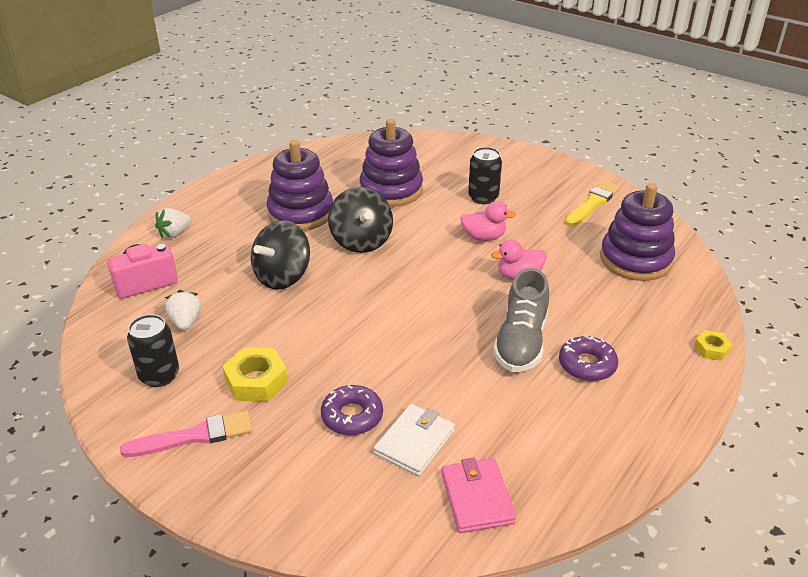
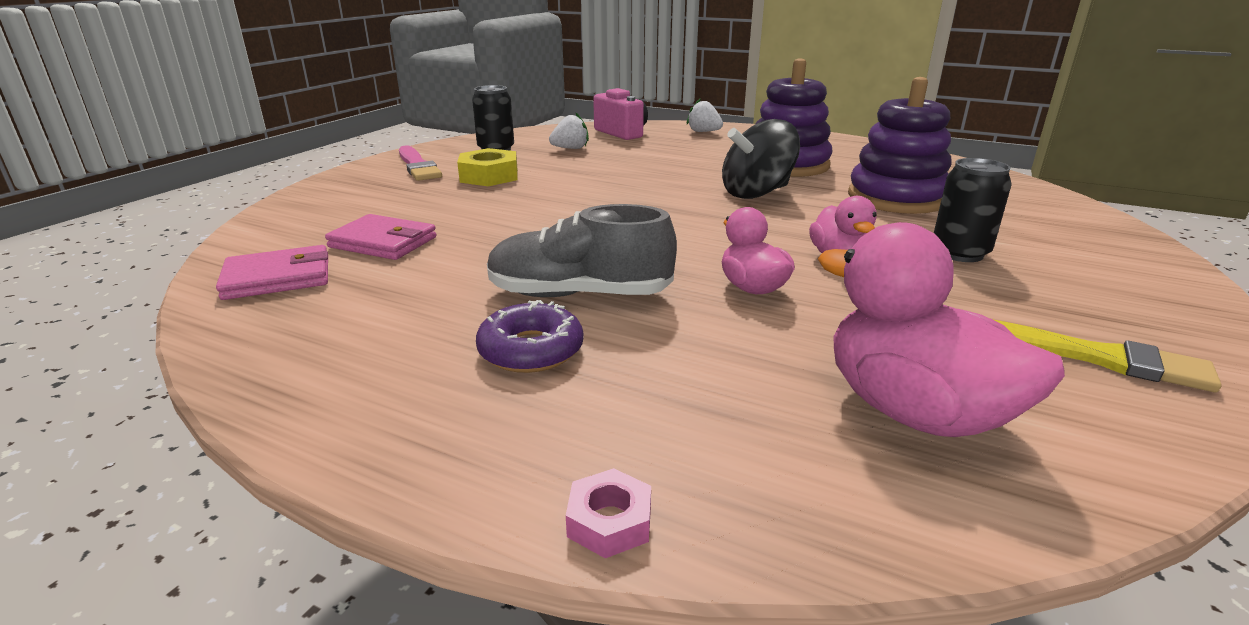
camera: 80 degrees right, 10 degrees down
black spinning top [251,220,310,290] -> none
purple donut [321,385,383,435] -> none
white wallet [374,404,455,476] -> pink wallet [325,214,436,260]
purple stacking toy [600,183,675,281] -> pink duck [818,222,1065,437]
yellow nut [694,330,733,361] -> pink nut [566,468,651,558]

